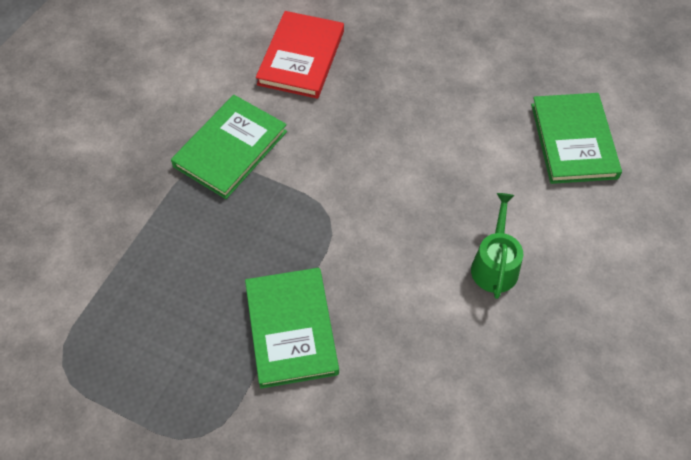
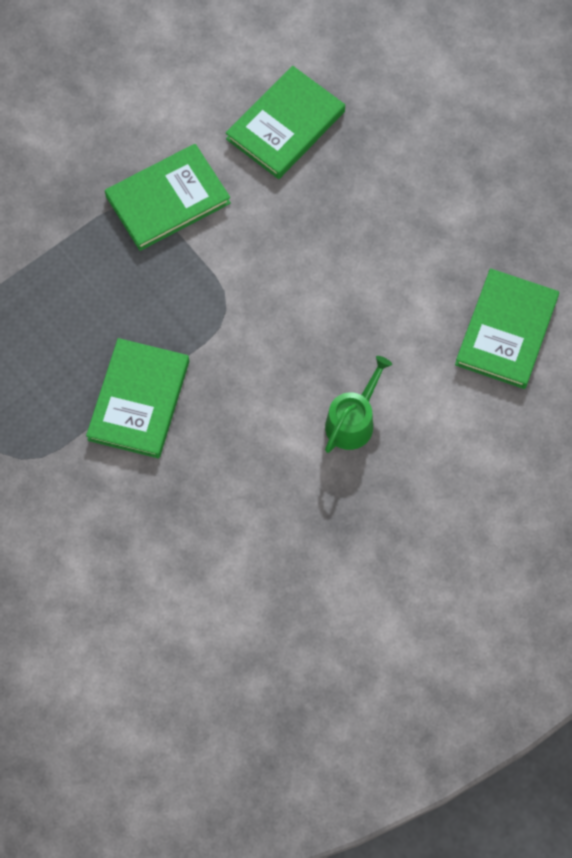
camera: 25 degrees right, 10 degrees up
red book [256,11,344,99] -> green book [226,66,345,179]

